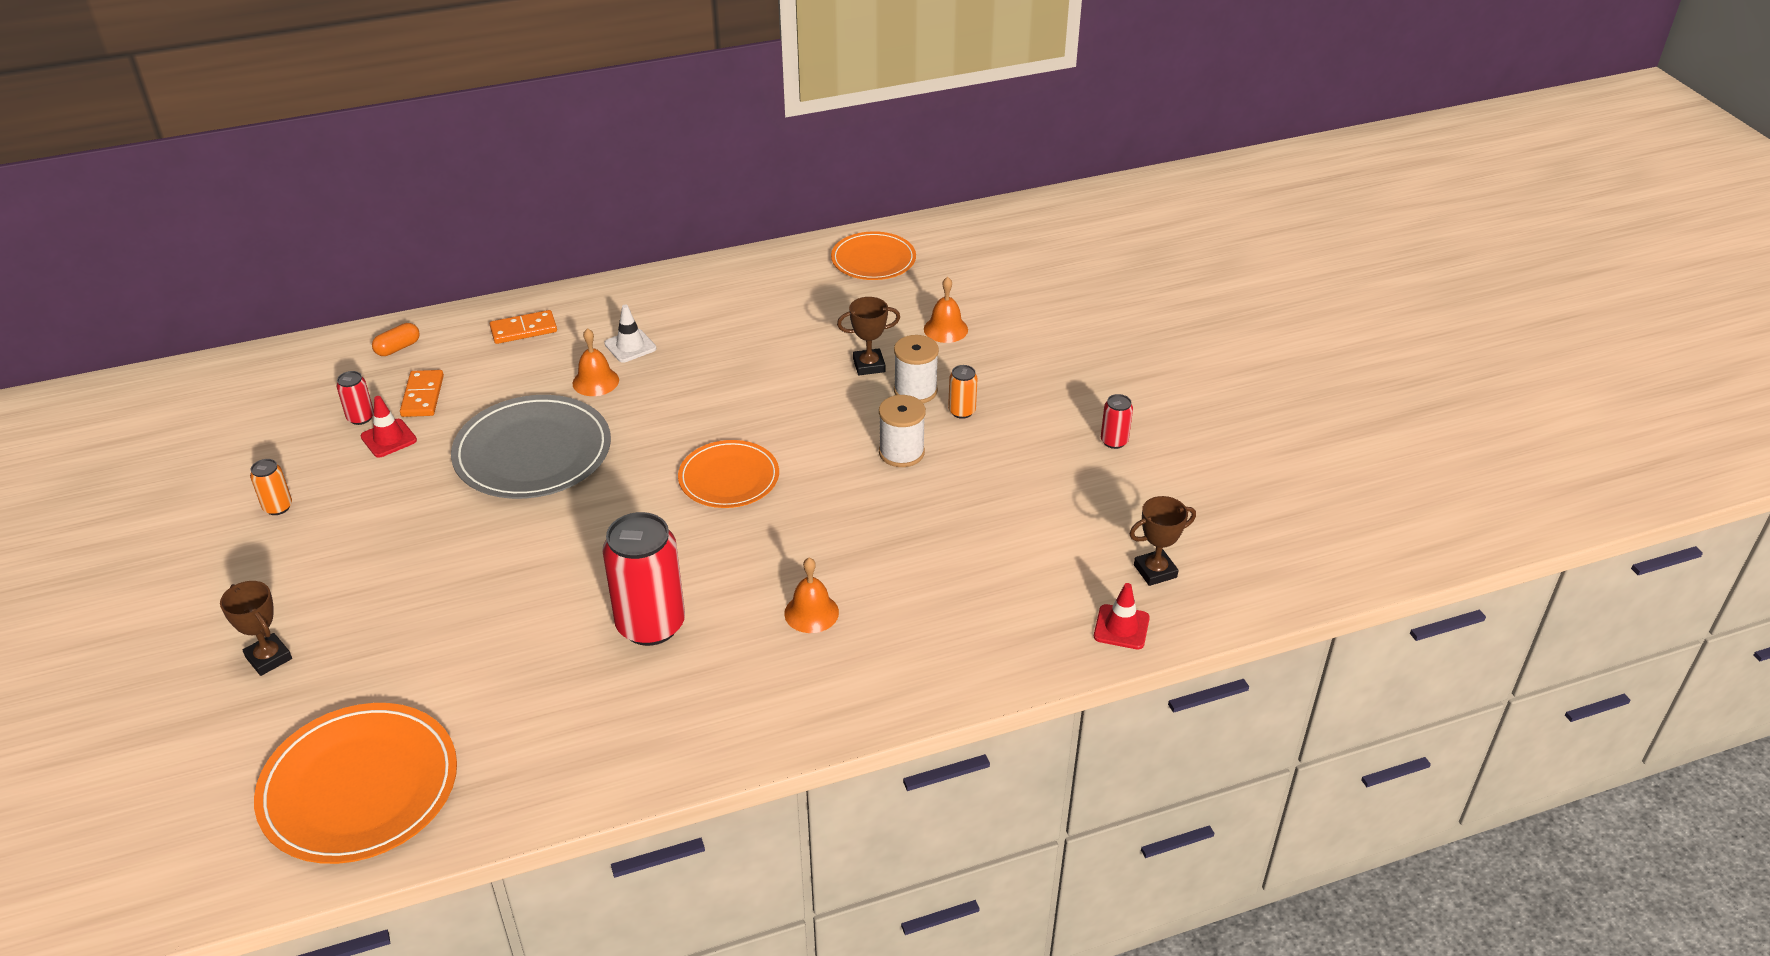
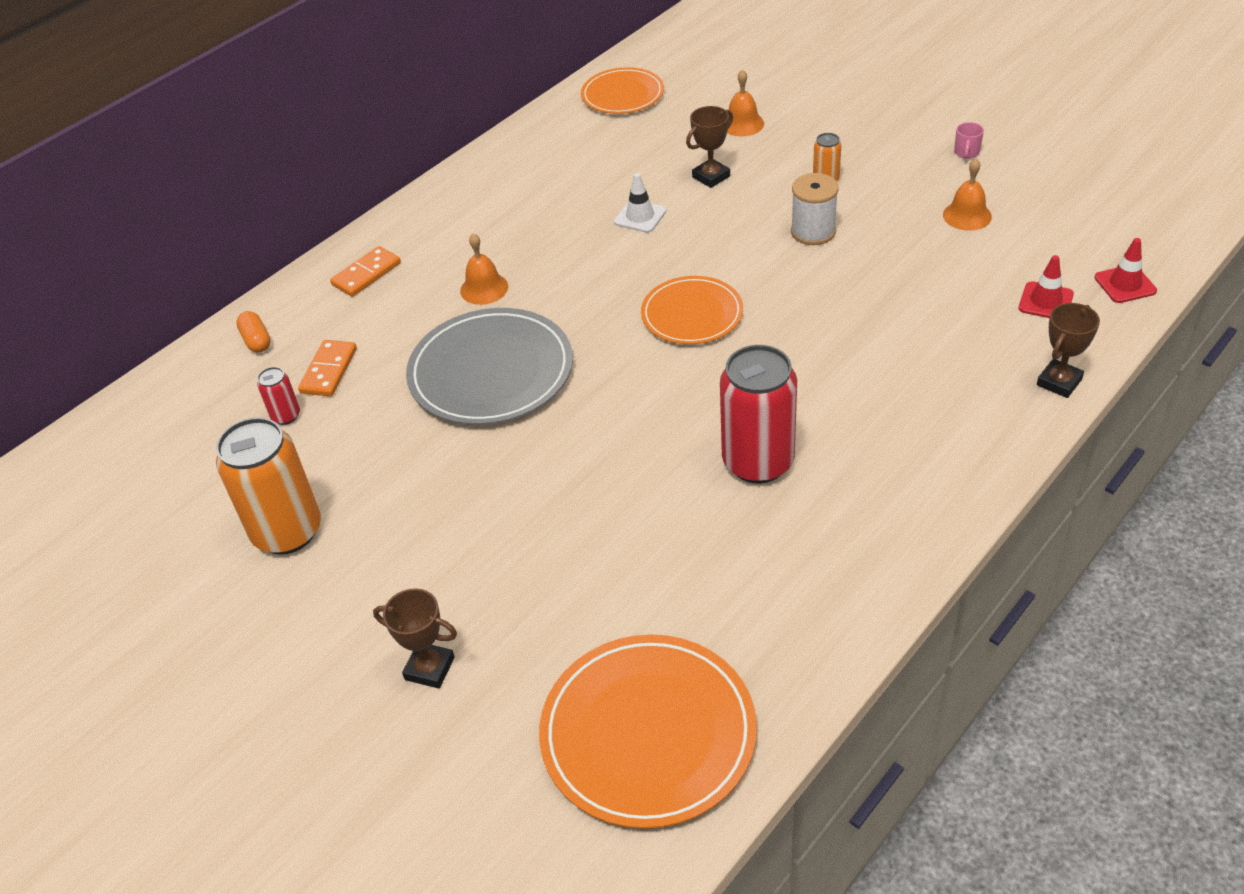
camera: 25 degrees left, 5 degrees up
orange can [250,459,292,515] -> orange can [216,417,321,555], size x2.19
red traffic cone [361,396,417,458] -> red traffic cone moved to [1018,255,1074,318]
orange capsule [372,323,420,356] -> orange capsule turned 45 degrees counterclockwise [236,311,271,353]
orange domino [400,370,444,417] -> orange domino turned 45 degrees clockwise [298,340,357,397]
white traffic cone [604,304,656,363] -> white traffic cone moved to [614,173,666,233]
orange bell [784,558,839,633] -> orange bell moved to [943,158,992,231]
white spool [894,335,939,403] -> none
red can [1101,394,1133,449] -> pink mug [954,122,984,159]
brown trophy [1130,496,1196,586] -> brown trophy moved to [1037,303,1100,398]

